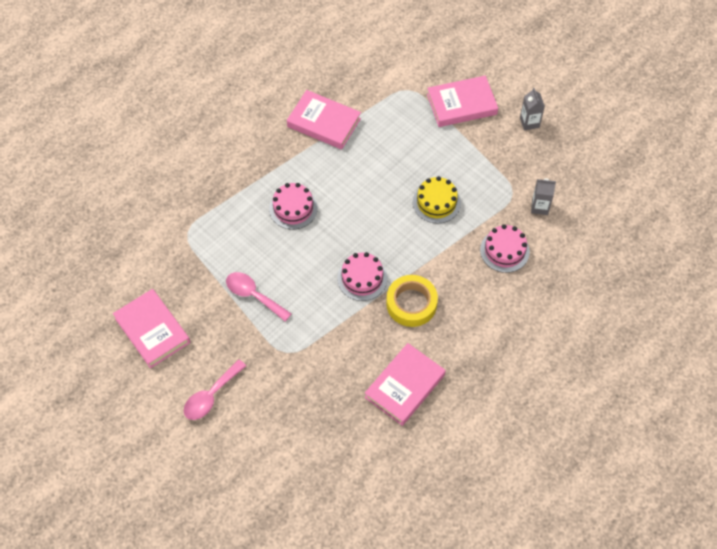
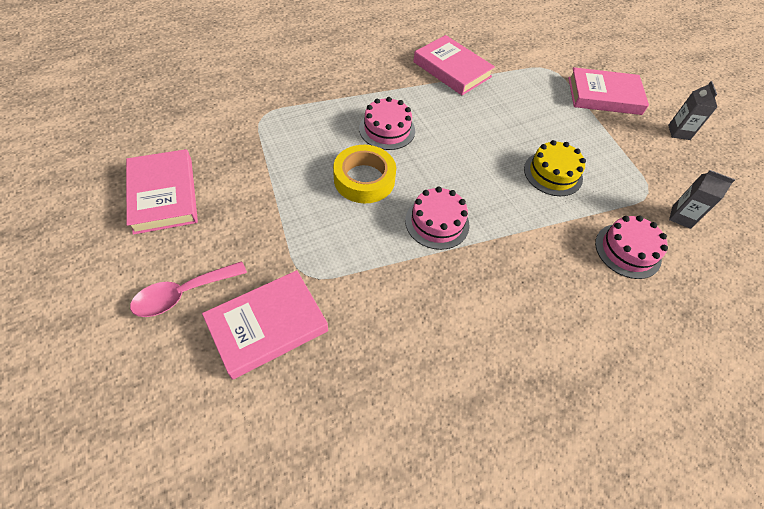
camera: 15 degrees right, 5 degrees down
pink spoon [226,272,291,321] -> none
pink book [365,343,445,426] -> pink book moved to [202,270,328,380]
yellow tape [386,275,438,327] -> yellow tape moved to [333,145,396,203]

